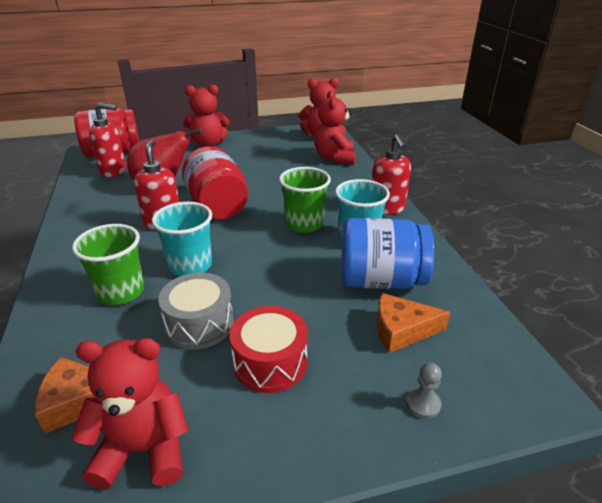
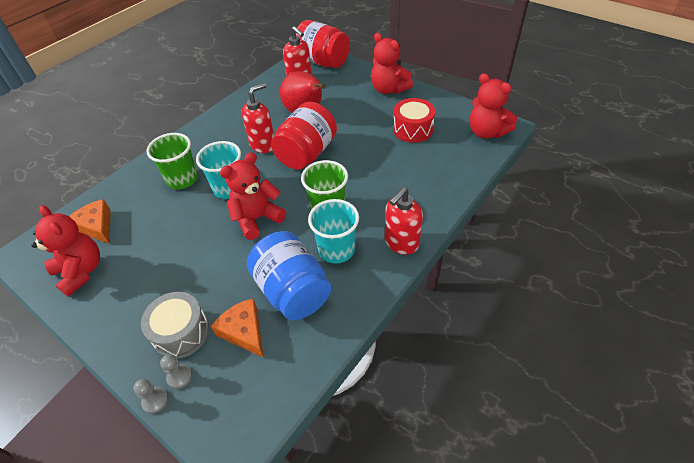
camera: 55 degrees right, 15 degrees up
grey drum [158,273,234,350] -> grey drum moved to [141,292,209,359]
red drum [230,306,308,393] -> red drum moved to [393,98,435,143]
red teddy bear [314,90,356,164] -> red teddy bear moved to [220,152,286,240]
none -> grey pawn [134,379,168,413]

